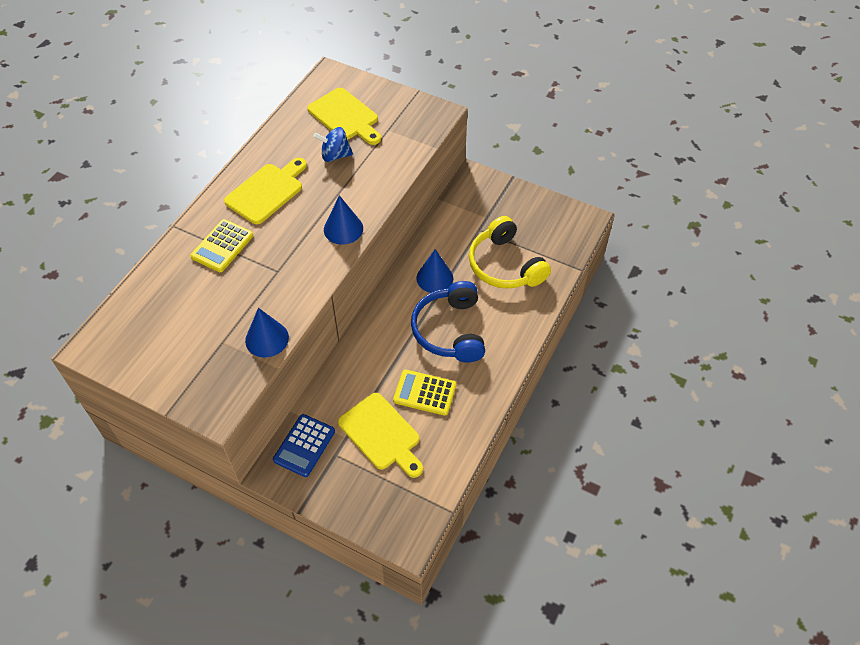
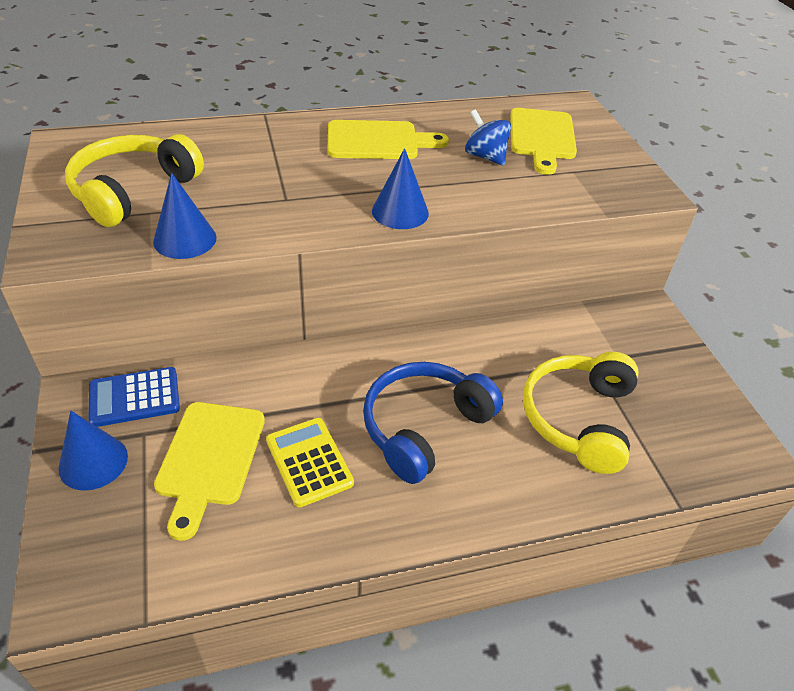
camera: 45 degrees right, 10 degrees down
yellow calculator [190,219,253,272] -> none
blue cone [416,249,453,293] -> blue cone moved to [59,411,128,490]
none -> yellow headphones [65,134,204,227]

